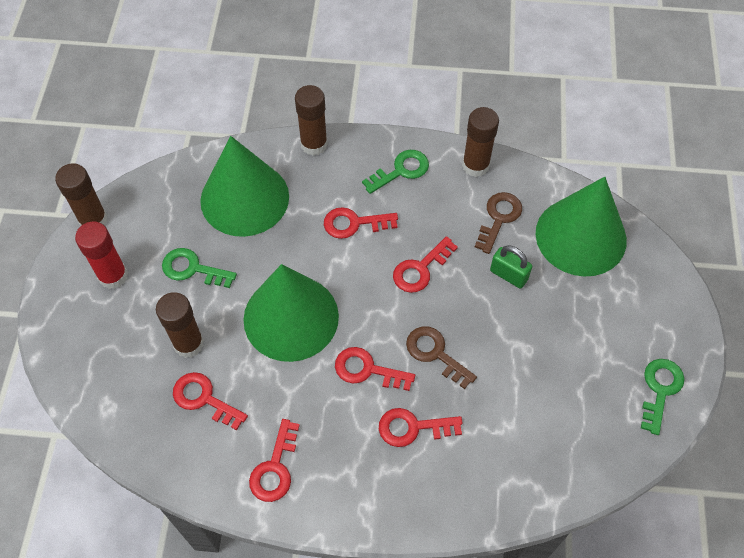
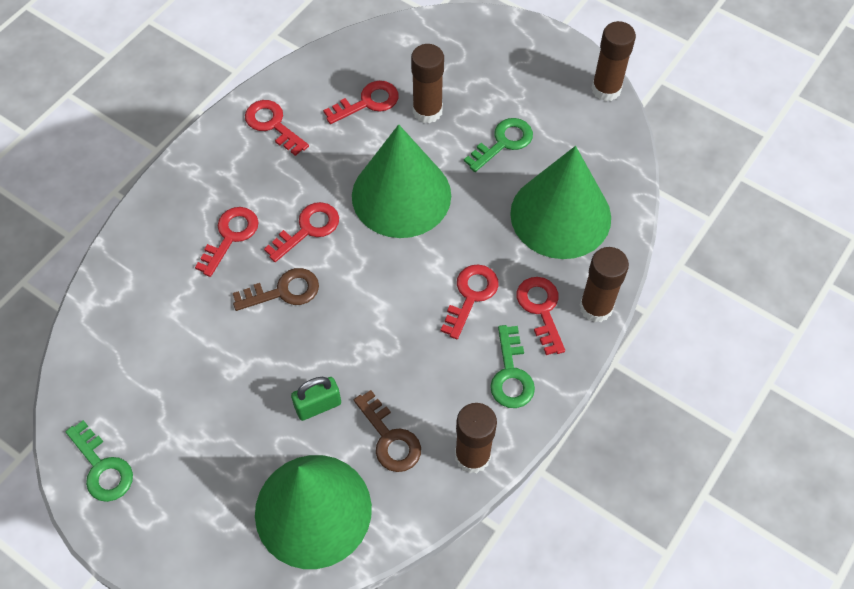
camera: 120 degrees right, 0 degrees up
red glue stick [75,222,128,289] -> none
red key [393,236,458,293] -> red key moved to [517,277,565,355]

